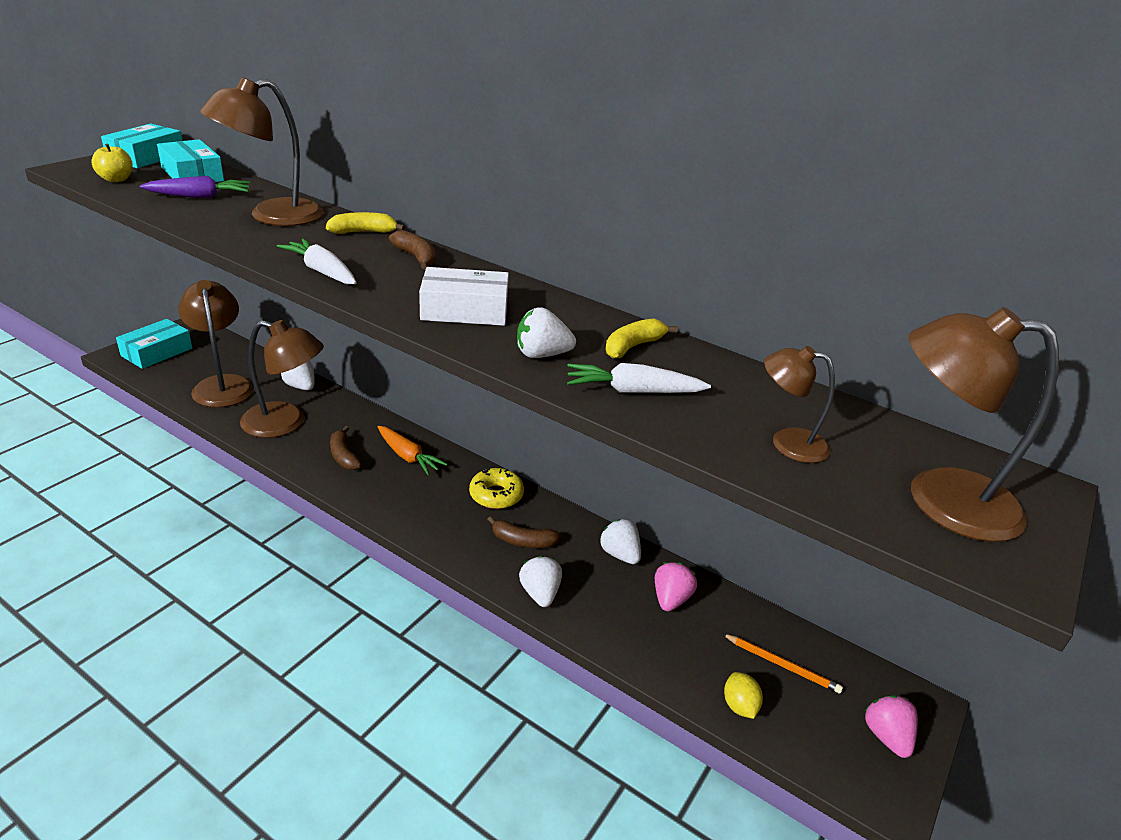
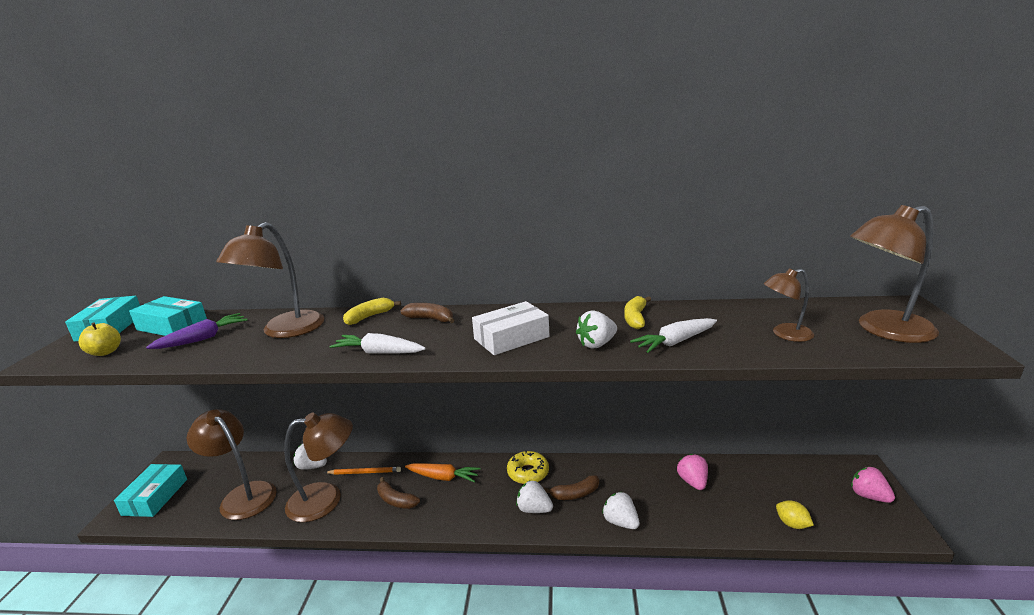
camera: 25 degrees left, 10 degrees down
white strawberry [599,519,641,564] -> white strawberry moved to [516,481,553,513]
orange pencil [722,634,843,694] -> orange pencil moved to [325,467,401,475]

